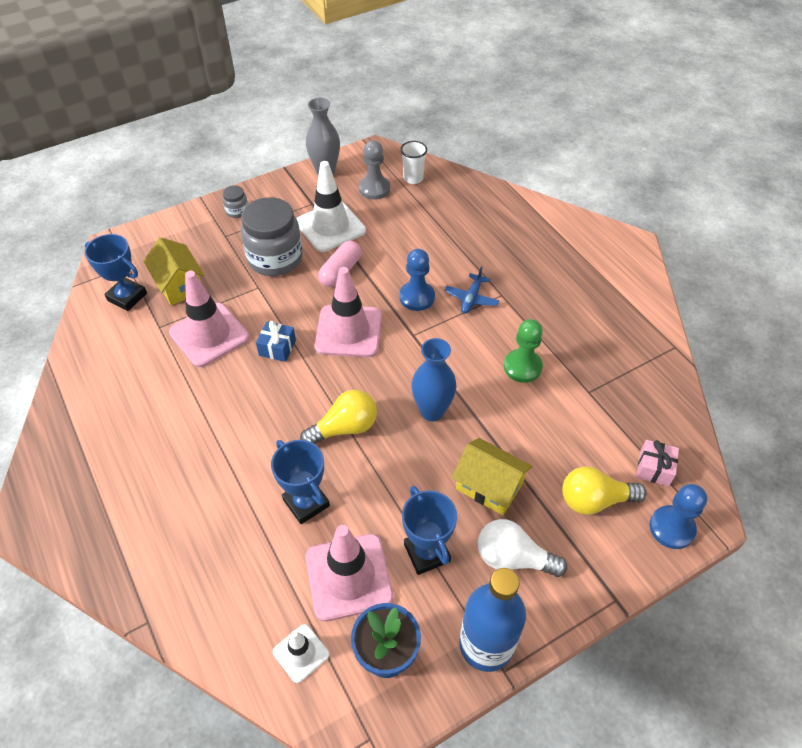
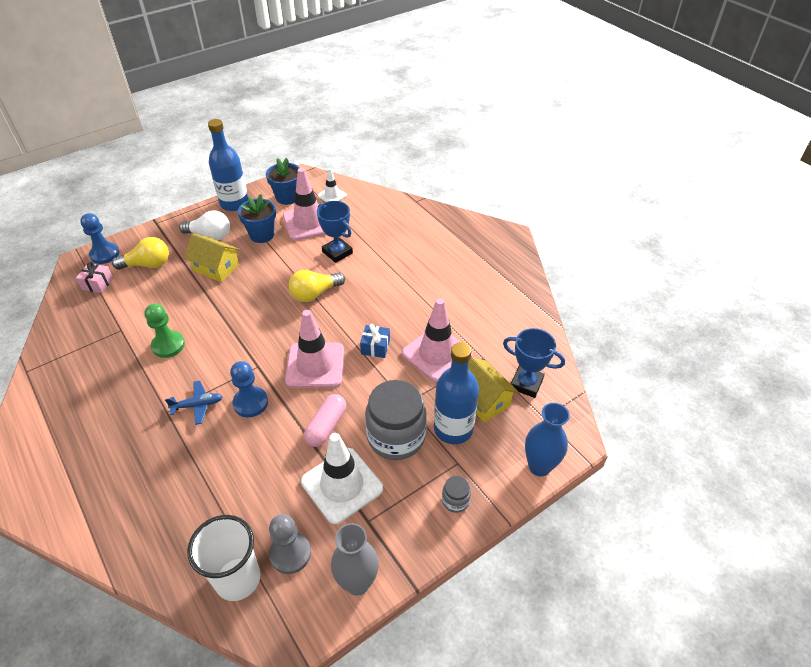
camera: 175 degrees right, 5 degrees down
white cup [400,141,427,184] -> white cup [187,515,260,601], size x1.70
blue trophy [402,486,457,575] -> blue flower pot [238,194,276,243]
blue vase [411,338,456,421] -> blue vase moved to [525,403,570,476]
blue plane [444,266,499,314] -> blue plane turned 60 degrees clockwise [165,381,222,425]
none -> blue bottle [434,342,479,444]

